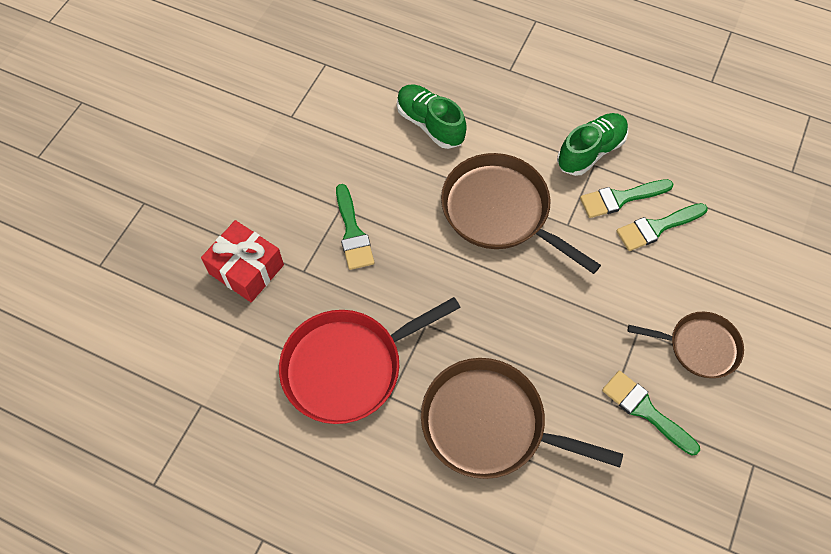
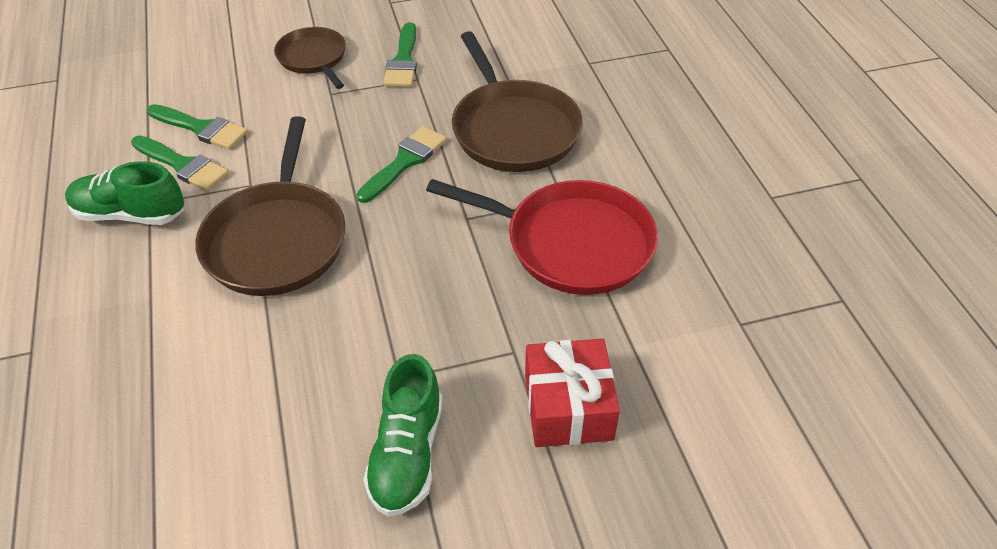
camera: 130 degrees left, 15 degrees down
green brush [336,184,375,270] -> green brush moved to [356,126,447,203]
green shoe [397,84,467,149] -> green shoe moved to [363,354,442,516]

